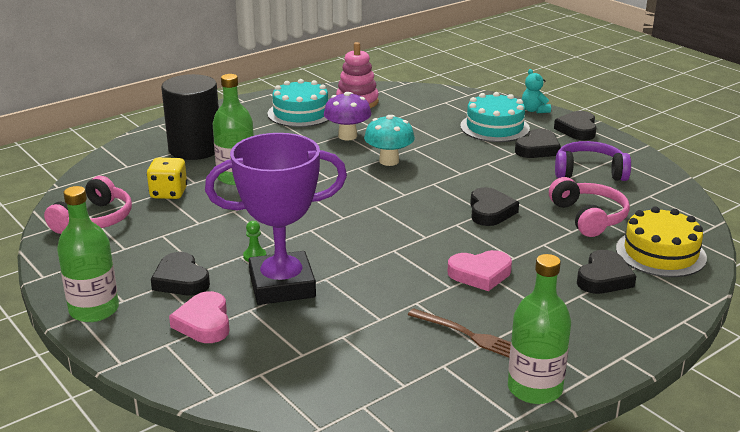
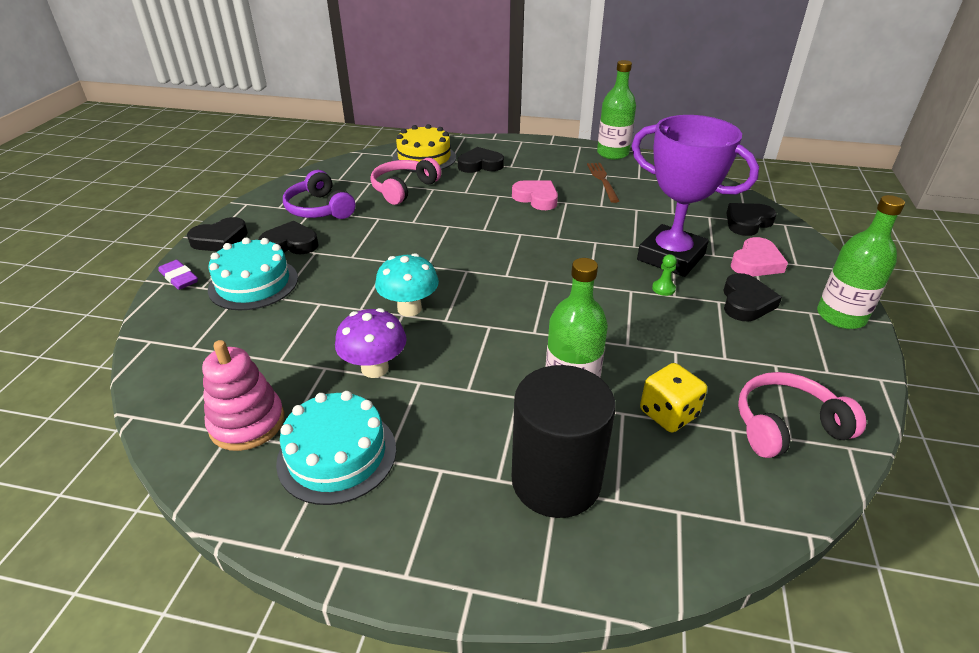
camera: 130 degrees left, 10 degrees up
black heart [470,187,519,226] -> black heart moved to [727,203,777,236]
turquoise teddy bear [522,69,551,113] -> purple eraser [159,260,198,290]

